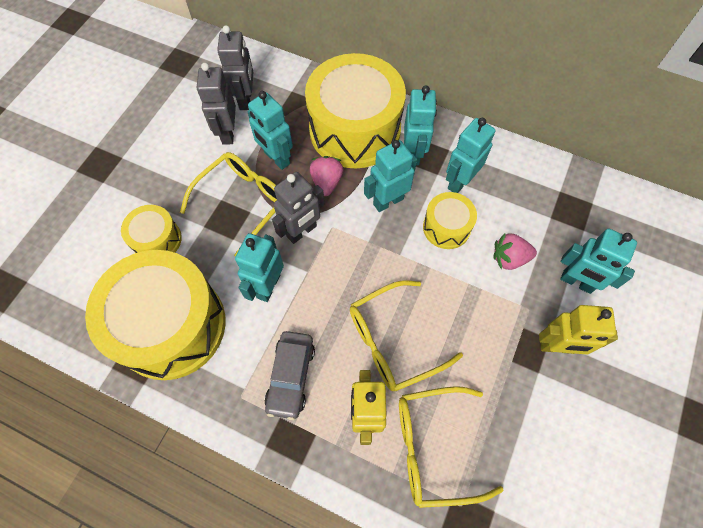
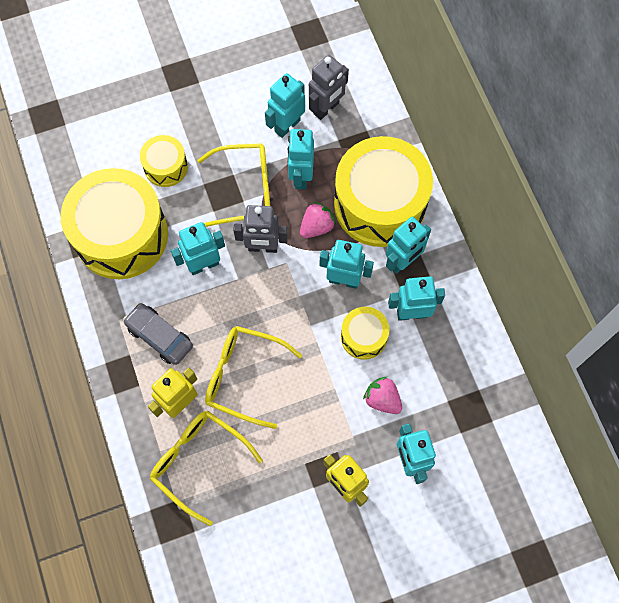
camera: 45 degrees right, 5 degrees up
grey robot [197,63,236,145] -> turquoise robot [265,73,305,138]
grey car [264,331,315,420] -> grey car turned 75 degrees clockwise [123,303,193,365]

